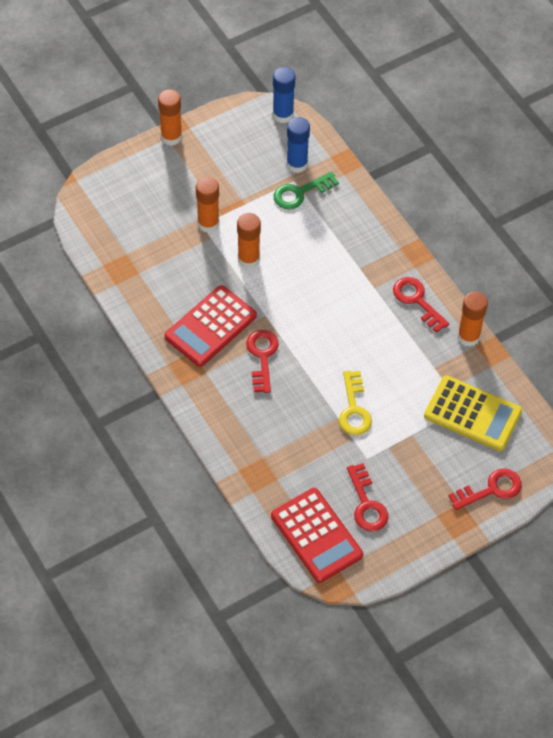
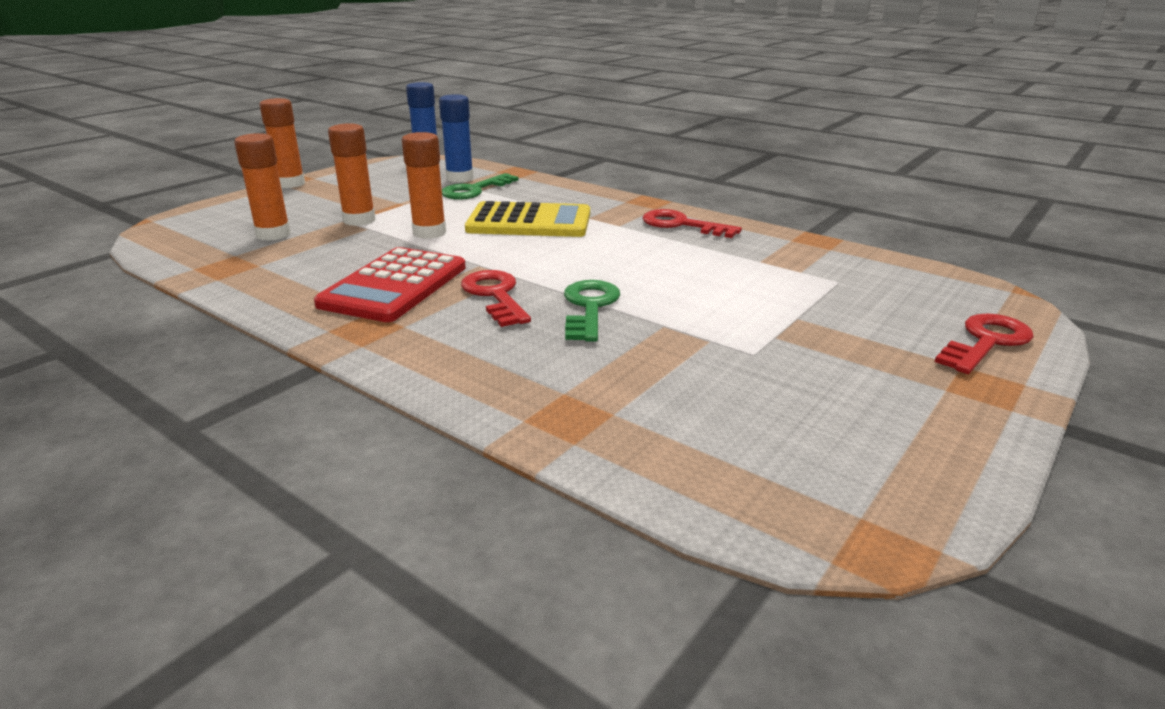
camera: 20 degrees left, 30 degrees down
red calculator [271,488,363,583] -> none
yellow key [339,371,372,435] -> none
red key [347,463,388,532] -> none
yellow calculator [424,375,522,451] -> yellow calculator moved to [465,201,590,237]
orange glue stick [457,292,488,347] -> orange glue stick moved to [234,133,291,241]
none -> green key [564,280,620,342]

